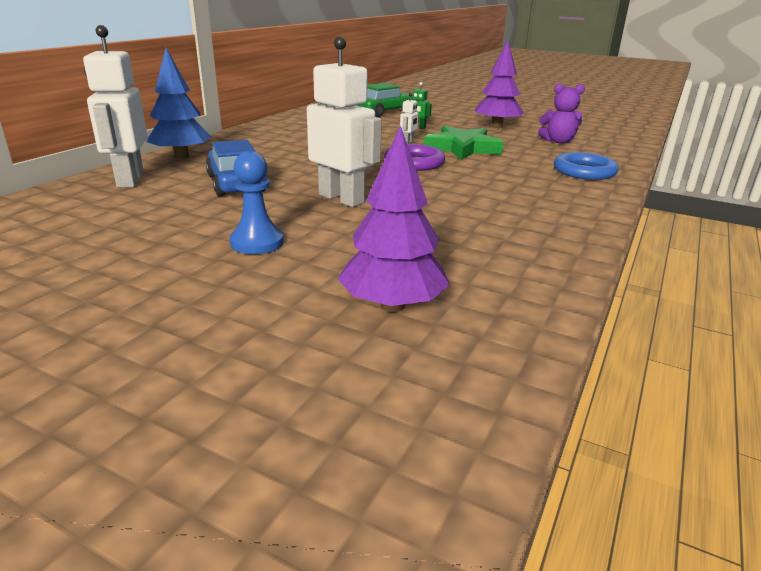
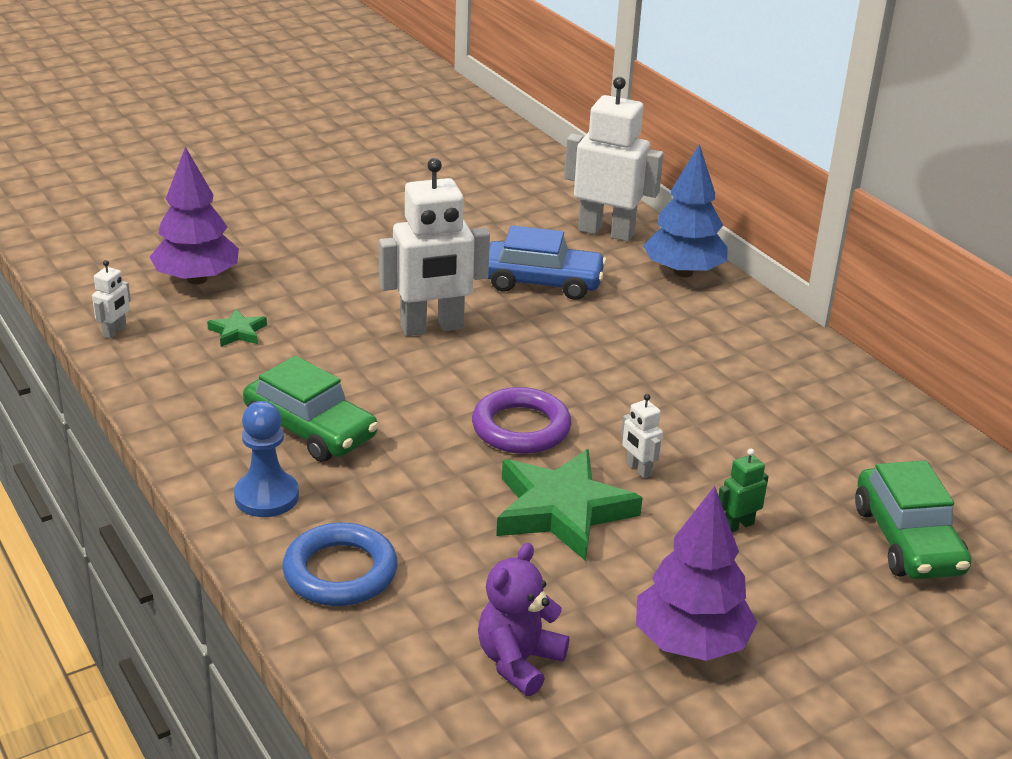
camera: 120 degrees right, 5 degrees up
blue pawn [230,151,284,254] -> blue pawn moved to [234,401,299,517]
none -> white robot [92,260,131,339]
none -> green star [207,309,267,347]
none -> green car [243,356,378,462]

